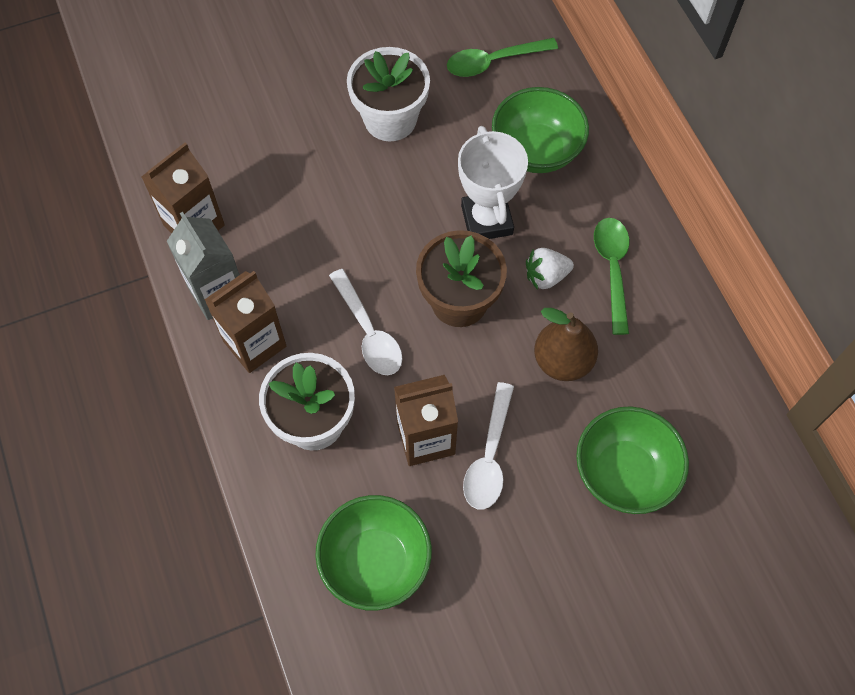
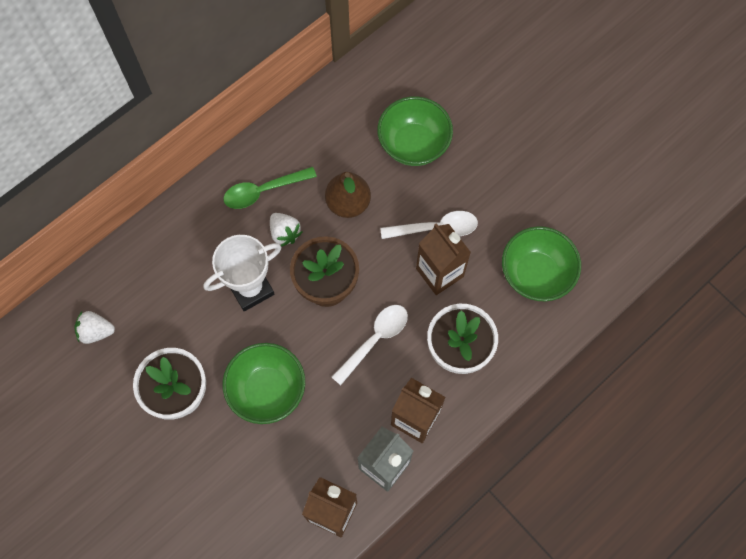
camera: 110 degrees left, 5 degrees up
green spoon [447,38,558,77] -> white strawberry [74,311,115,344]
green bowl [492,87,589,173] -> green bowl moved to [223,343,305,424]

